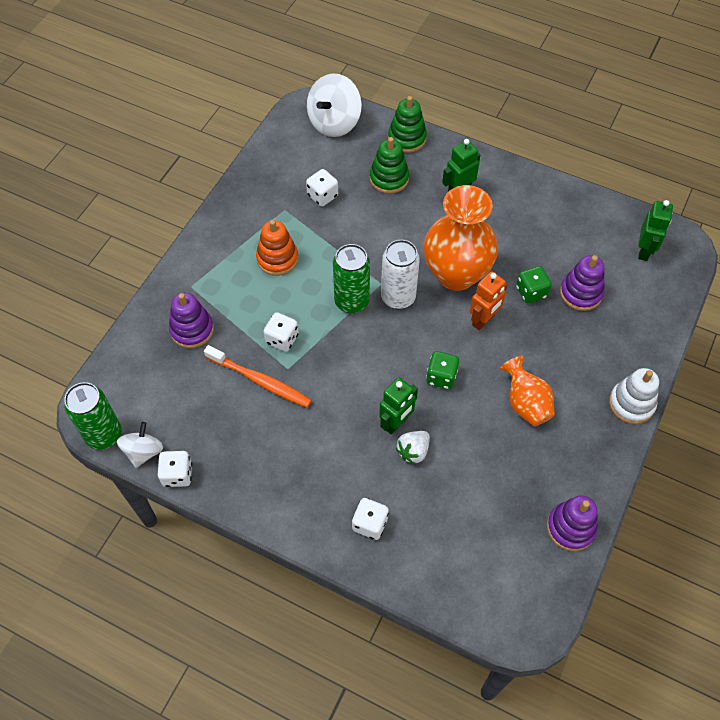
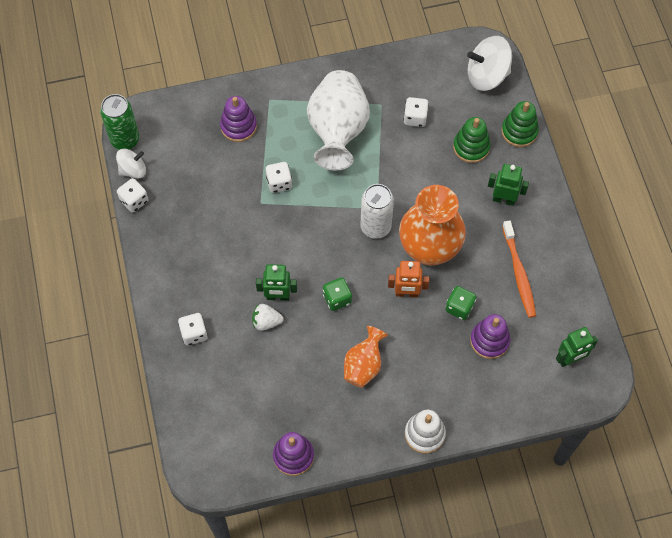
camera: 50 degrees right, 5 degrees up
orange toothbrush [204,345,312,408] -> orange toothbrush moved to [502,220,536,318]
orange stacking toy [256,220,298,276] -> white vase [307,70,370,171]
green can [333,244,370,314] -> none

